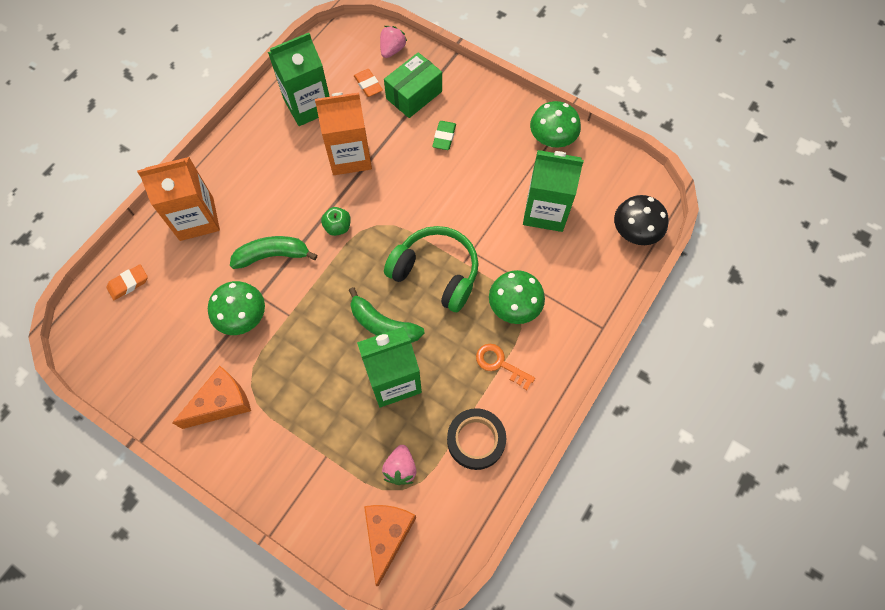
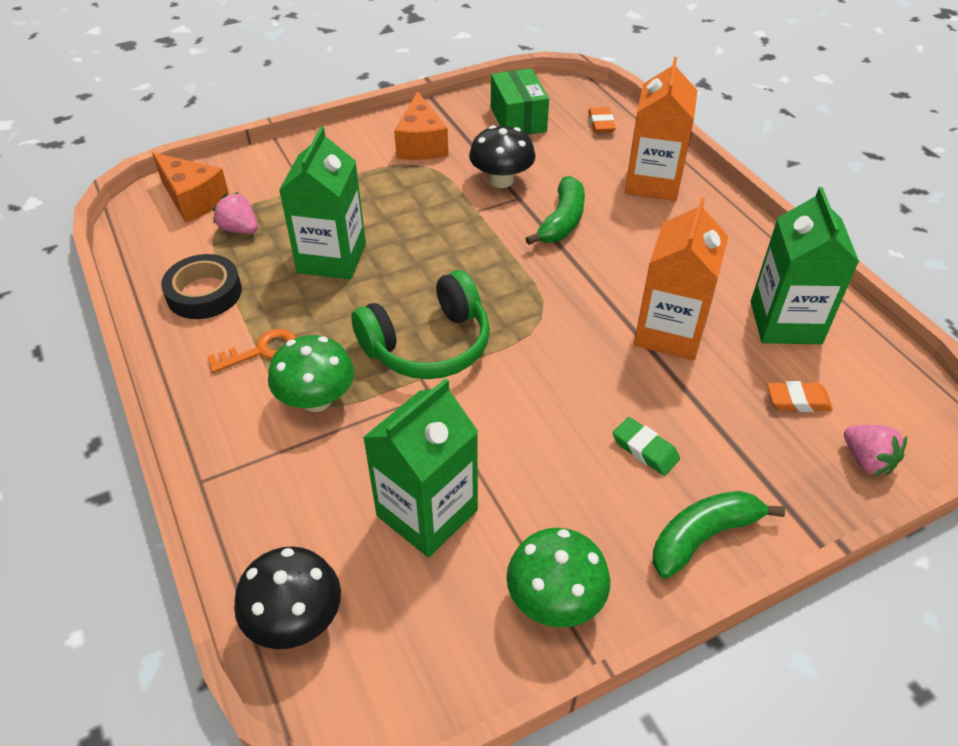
camera: 120 degrees right, 20 degrees down
green mushroom [208,281,265,335] -> black mushroom [469,125,535,188]
green apple [321,207,351,236] -> none
green banana [349,287,424,343] -> green banana moved to [653,491,785,579]
green box [384,52,442,118] -> green box moved to [491,68,549,135]

